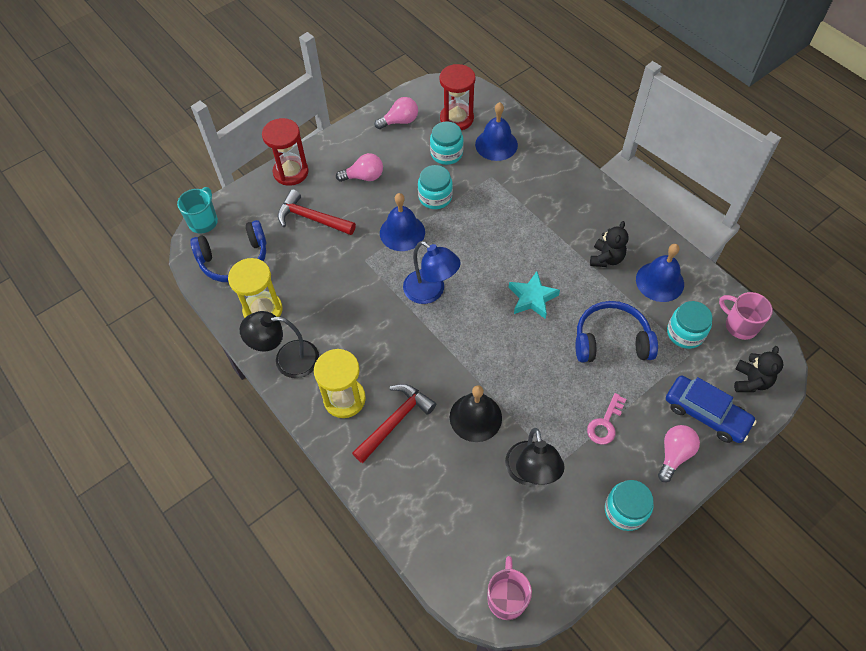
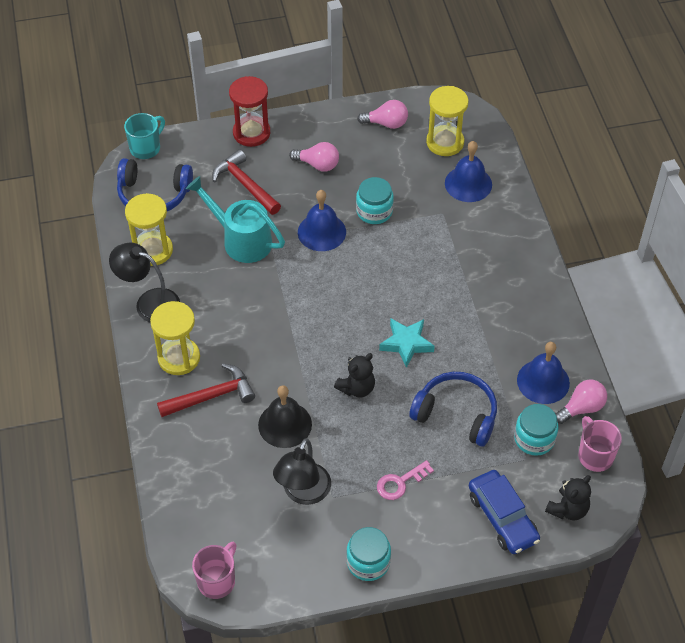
camera: 25 degrees right, 5 degrees down
blue lamp [403,241,461,304] -> none
turquoise jar [430,121,464,165] -> none
red hourglass [440,64,476,130] -> yellow hourglass [426,86,469,156]
black teddy bear [590,221,629,267] -> black teddy bear moved to [334,353,375,397]
pink light bulb [658,425,700,482] -> pink light bulb moved to [555,380,607,424]
none -> turquoise watering can [186,176,285,263]

